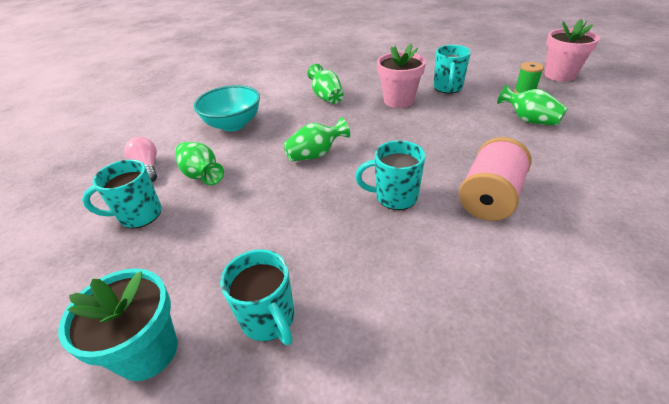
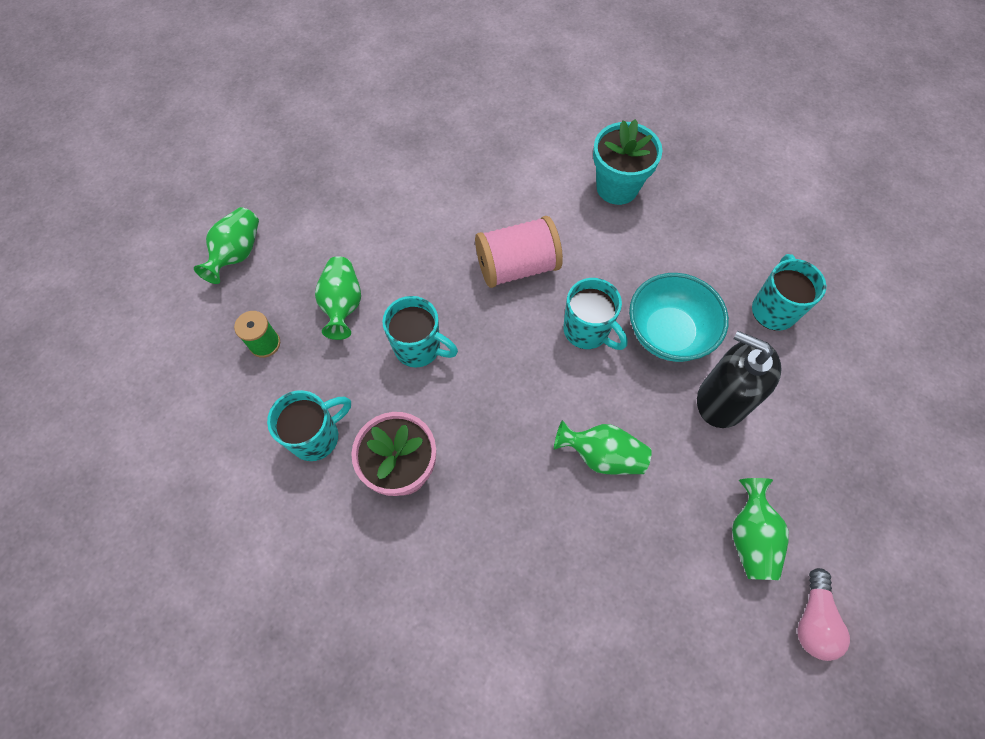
camera: 140 degrees left, 25 degrees up
turquoise flower pot [58,268,177,381] -> turquoise flower pot moved to [593,119,663,205]
turquoise mug [82,159,162,228] -> turquoise mug moved to [382,296,458,367]
turquoise bowl [193,85,260,132] -> turquoise bowl moved to [629,273,729,362]
green vase [307,64,343,104] -> green vase moved to [194,207,259,284]
pink flower pot [545,19,600,82] -> none
none -> black soap dispenser [697,331,782,428]

